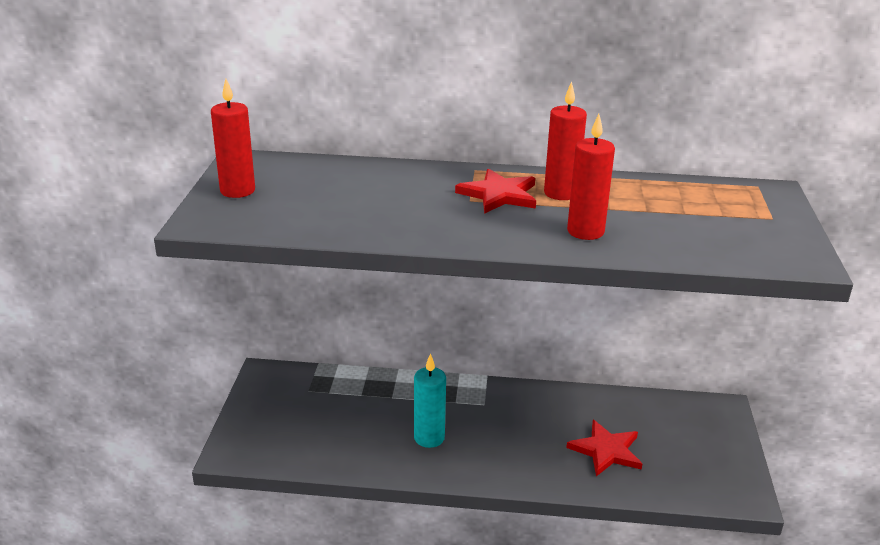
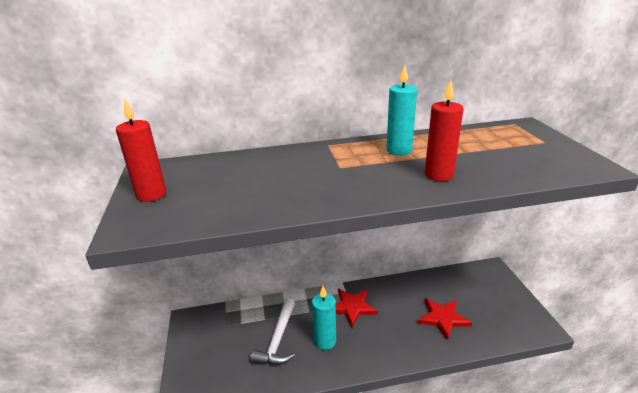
camera: 15 degrees left, 0 degrees up
red star [455,168,536,214] -> red star moved to [336,288,378,327]
red candle [544,81,587,200] -> turquoise candle [386,65,417,156]
none -> white hammer [250,298,295,365]

